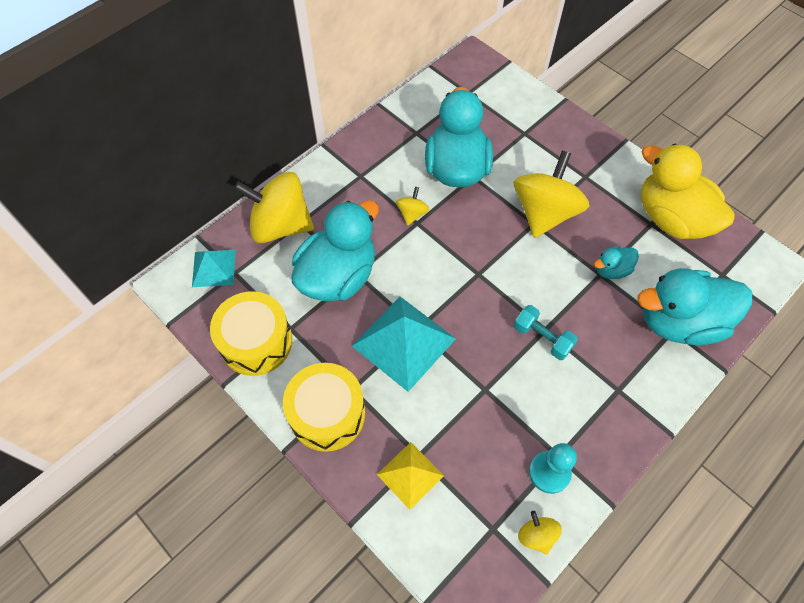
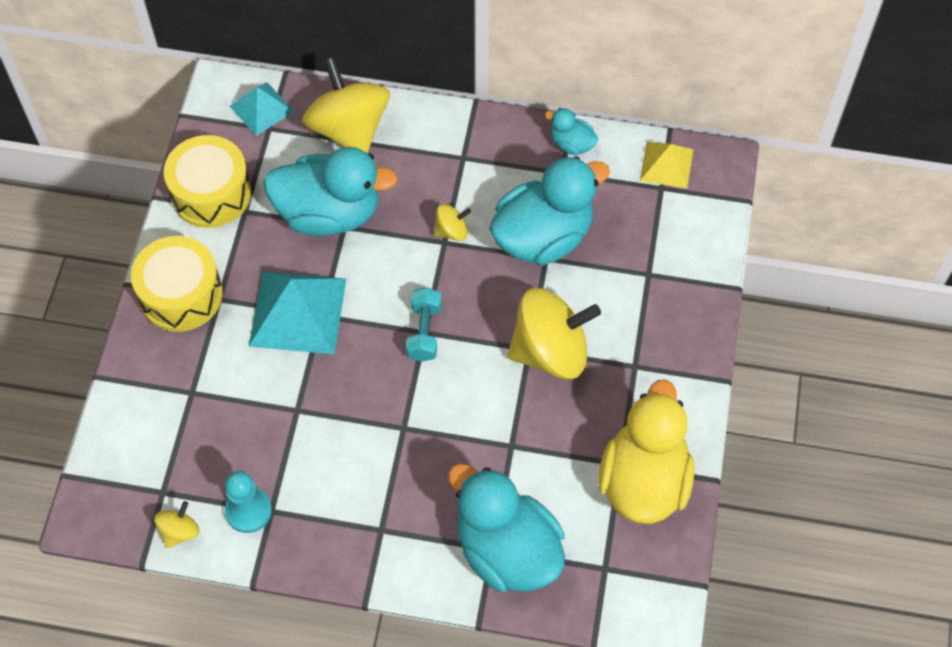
camera: 55 degrees right, 0 degrees up
yellow pyramid [377,442,444,510] -> yellow pyramid moved to [640,142,694,189]
turquoise dumbbell [514,305,578,360] -> turquoise dumbbell moved to [406,287,442,362]
turquoise duck [594,246,639,279] -> turquoise duck moved to [545,108,598,155]

